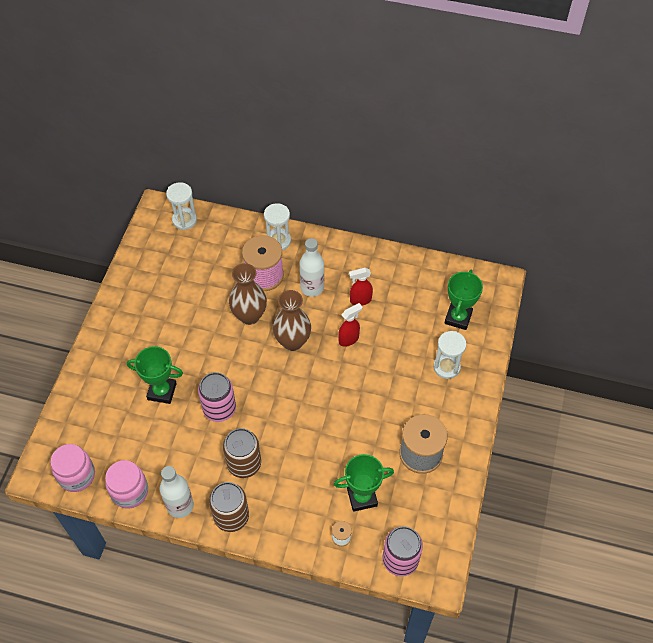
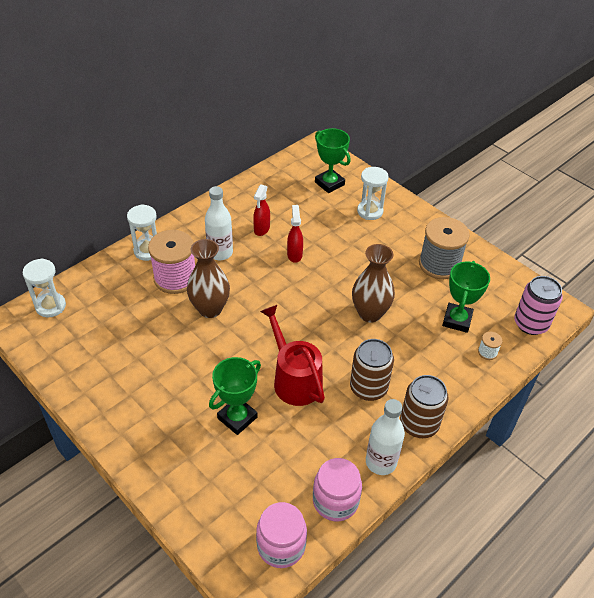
camera: 60 degrees left, 10 degrees down
pink can [198,372,236,422] -> red watering can [260,305,325,406]
brown vase [273,290,311,351] -> brown vase moved to [352,244,395,323]

